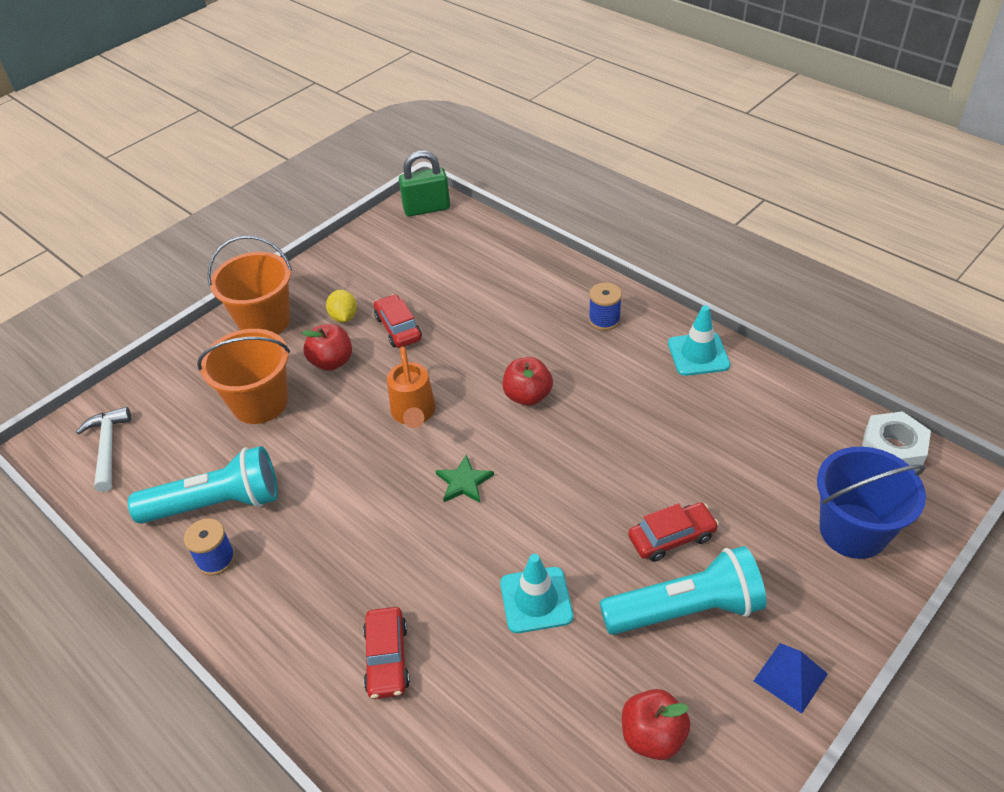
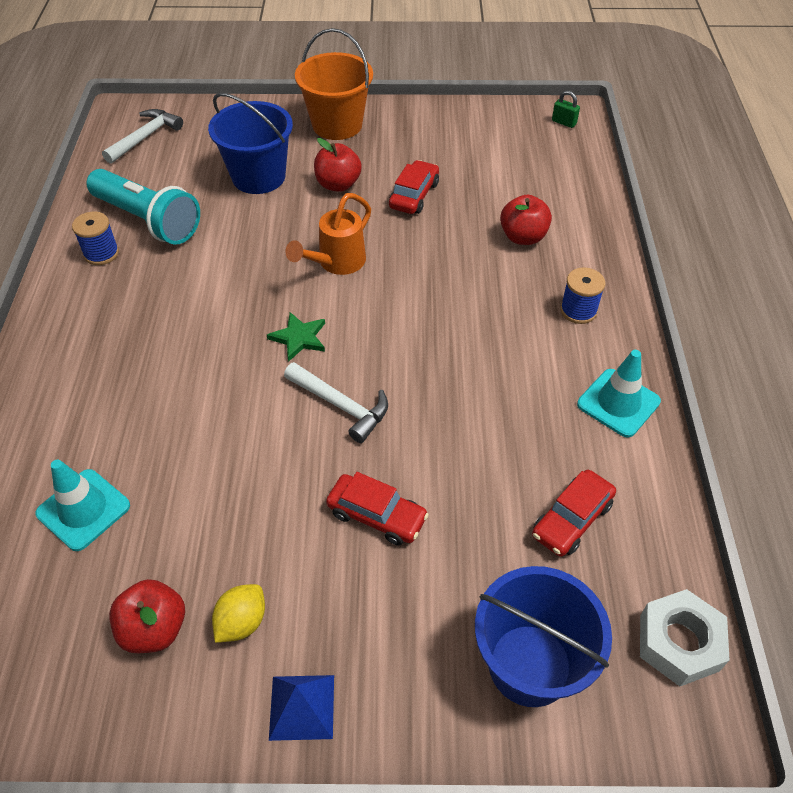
camera: 45 degrees right, 5 degrees up
orange bucket [197,329,290,424] -> blue bucket [208,93,293,194]
yellow lemon [326,290,357,323] -> yellow lemon moved to [212,584,265,643]
red car [363,607,410,699] -> red car moved to [532,470,616,557]
green padlock [399,151,450,217] -> green padlock [552,90,580,128], size x0.49
turquoise traffic cone [500,554,573,633] -> turquoise traffic cone moved to [35,460,130,551]
red apple [503,357,553,406] -> red apple moved to [500,195,552,245]
turquoise flashlight [600,546,766,635] -> none
none -> white hammer [284,362,388,443]

